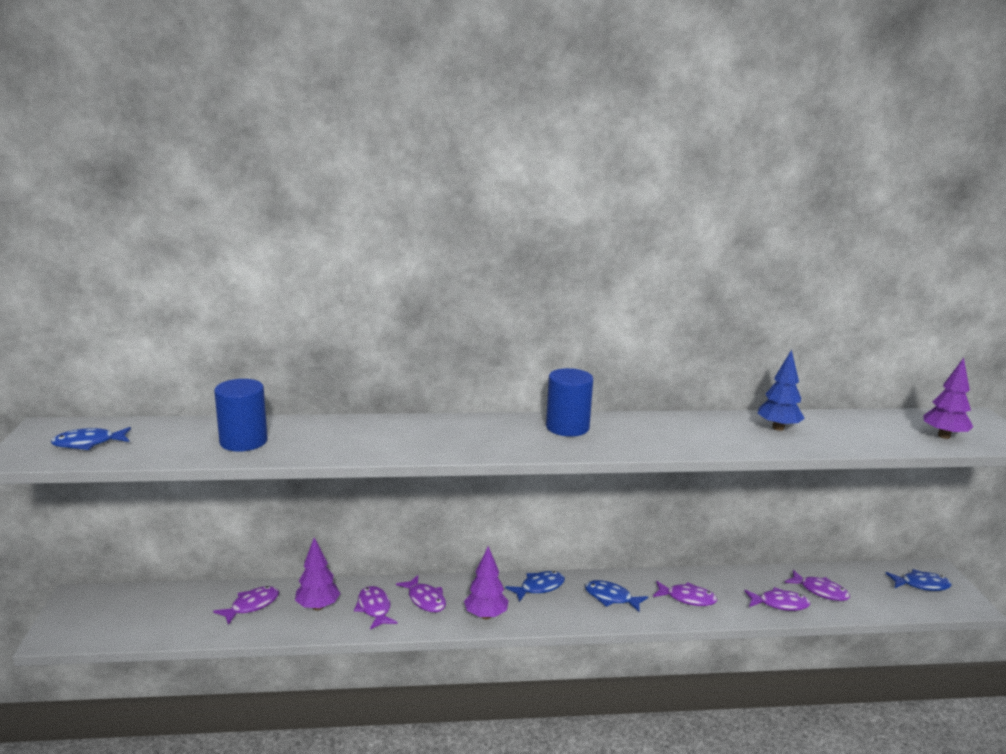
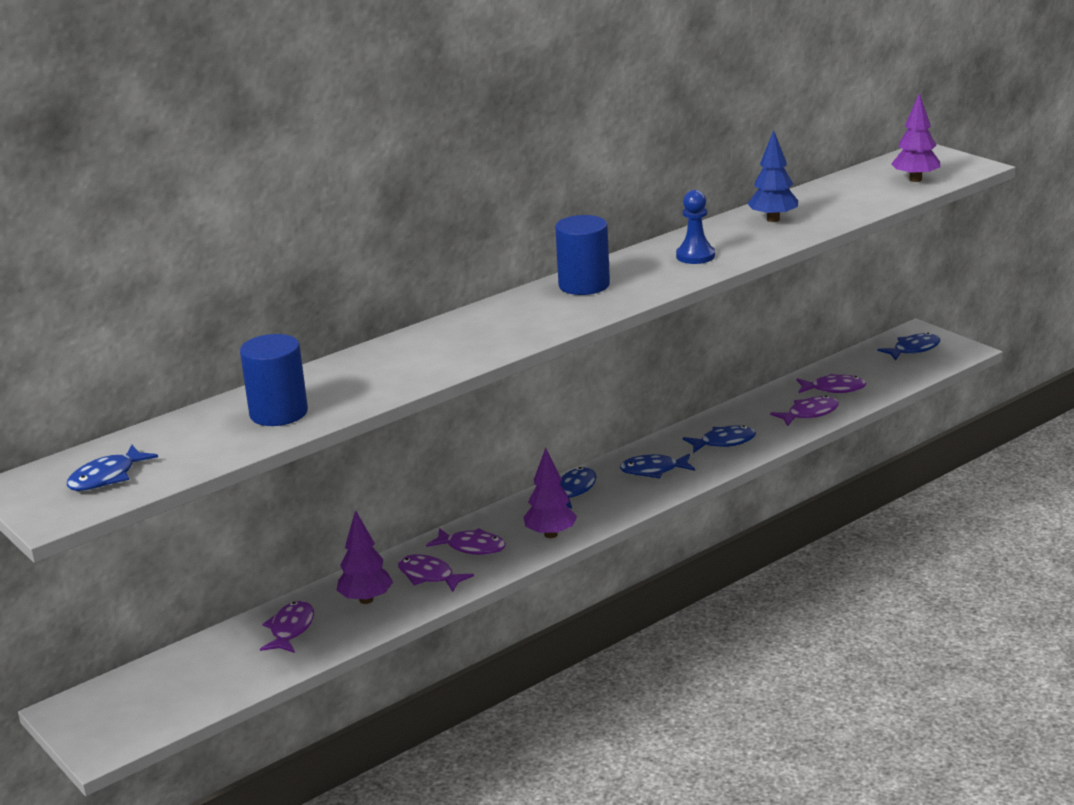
camera: 30 degrees left, 5 degrees up
purple fish [653,581,717,606] -> blue fish [683,425,756,453]
none -> blue pawn [676,190,715,264]

